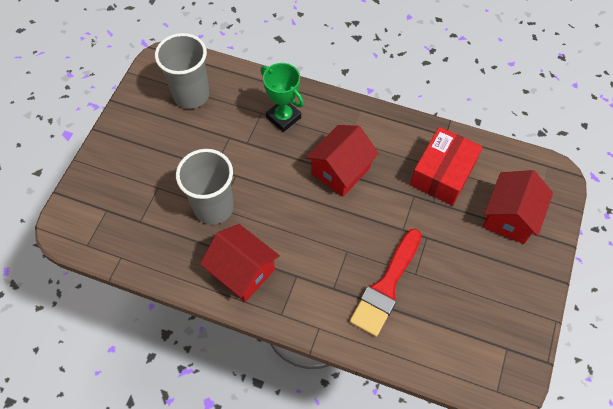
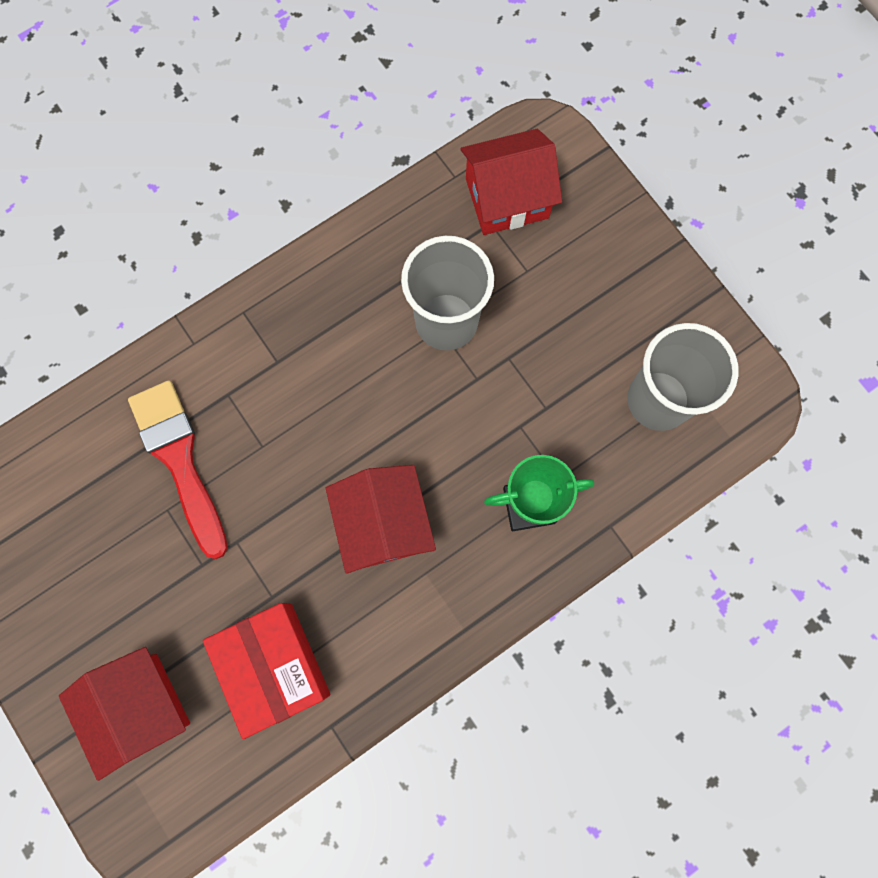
camera: 125 degrees right, 15 degrees up
red house [200,224,280,302] -> red house moved to [461,129,562,235]

